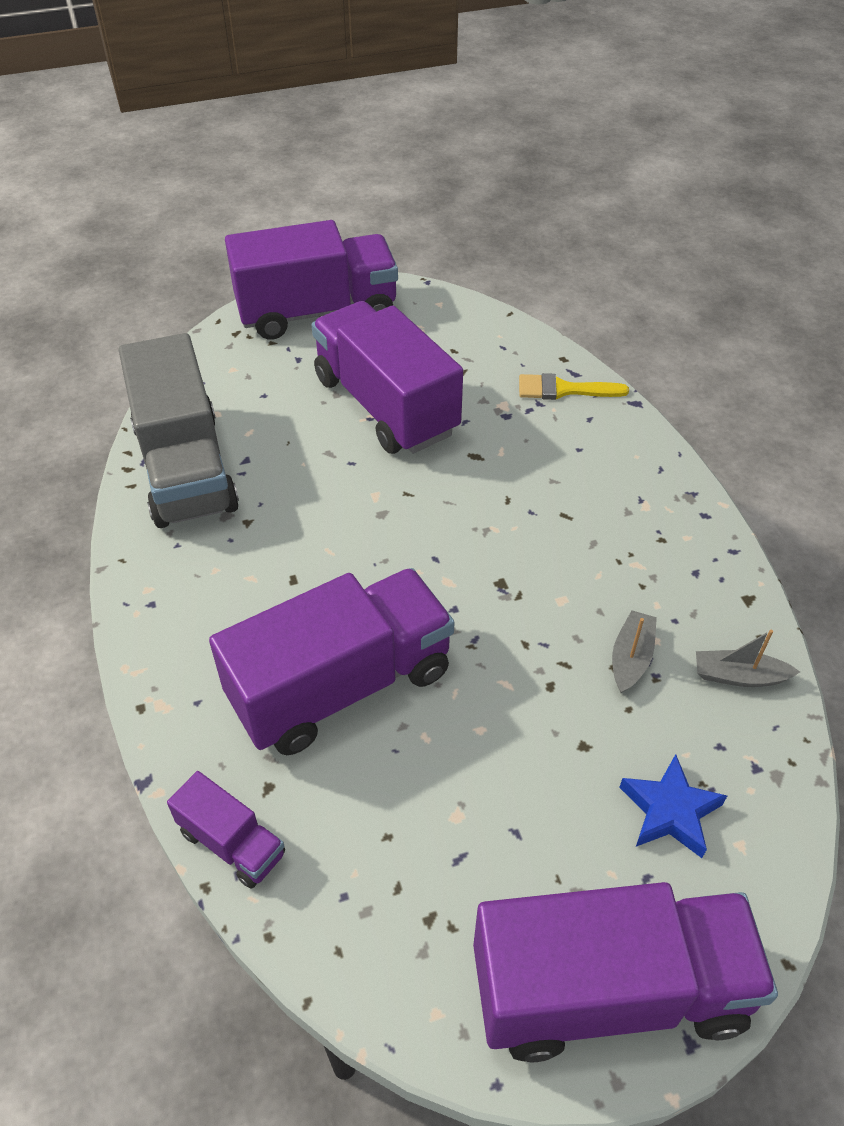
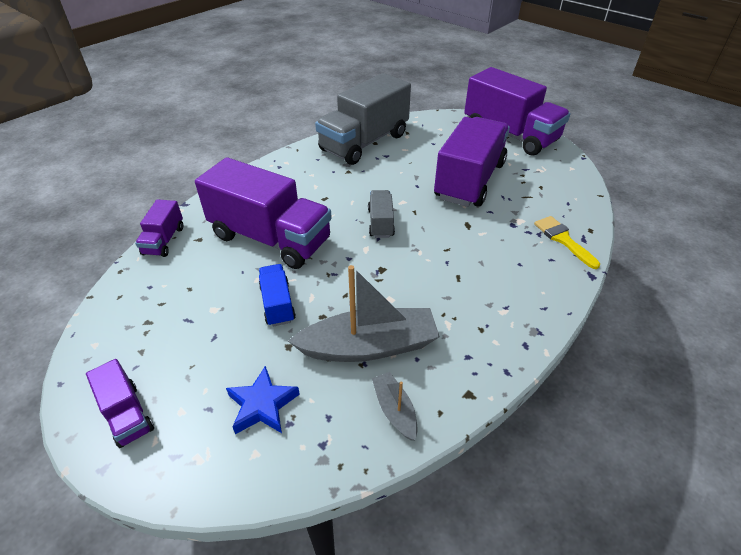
camera: 60 degrees right, 5 degrees down
purple truck [473,882,778,1063] -> purple truck [86,359,154,448], size x0.47
grey boat [612,610,657,693] -> grey boat [288,265,440,362], size x2.04
none -> blue truck [259,264,296,327]
none -> grey truck [368,190,395,238]

